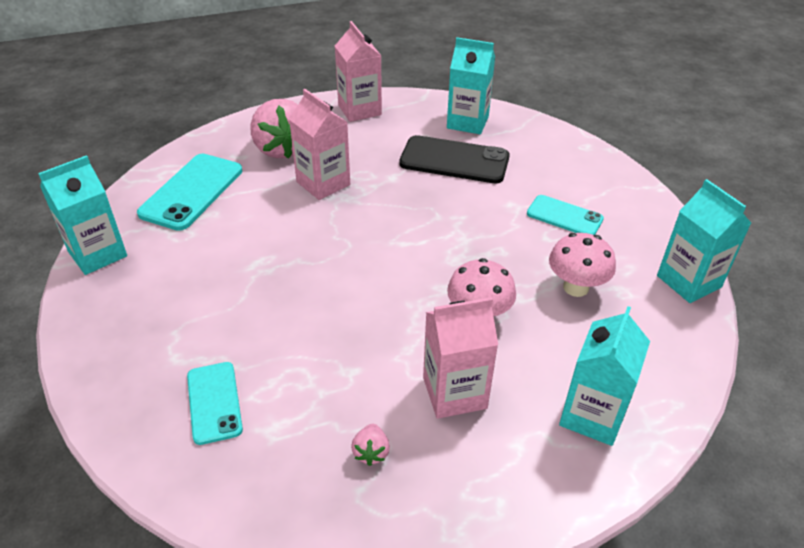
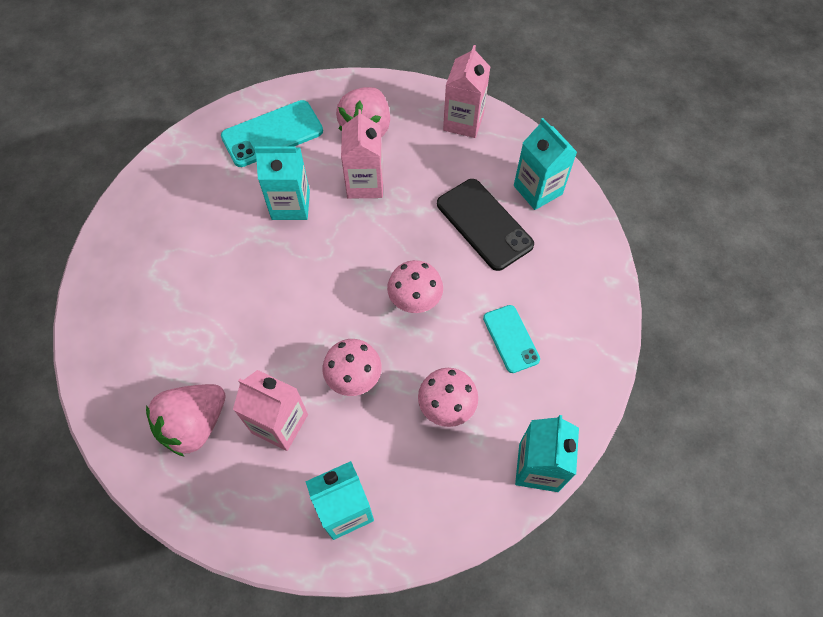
camera: 40 degrees right, 20 degrees up
turquoise carton [38,155,127,275] -> turquoise carton moved to [255,147,310,220]
turquoise phone [187,362,243,445] -> none
pink strawberry [351,424,390,466] -> pink strawberry [146,384,226,457], size x2.34
none -> pink mushroom [387,260,443,313]

